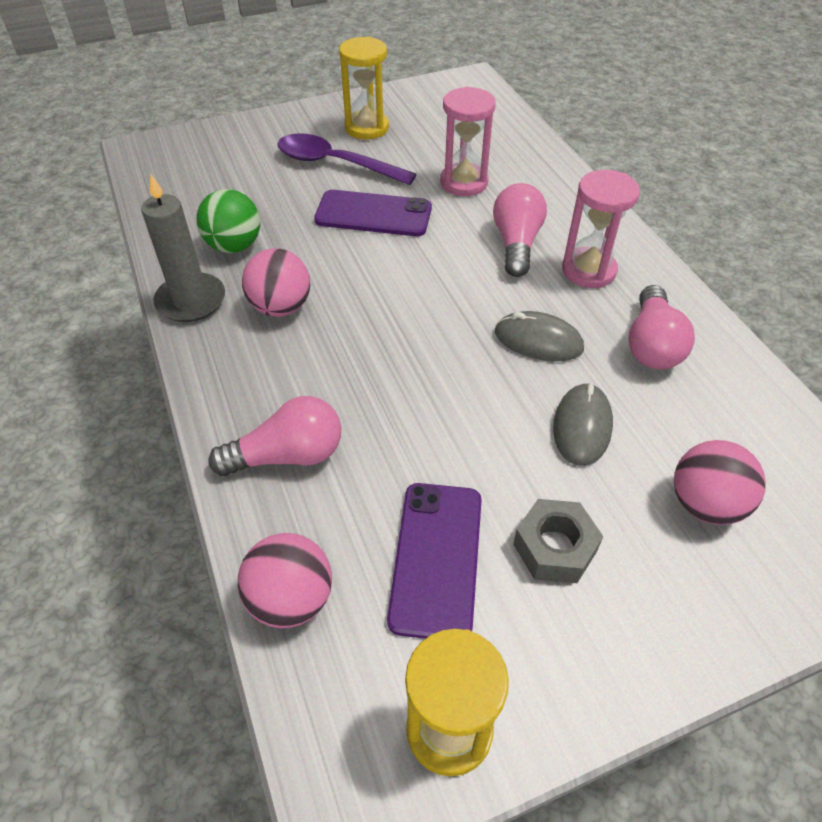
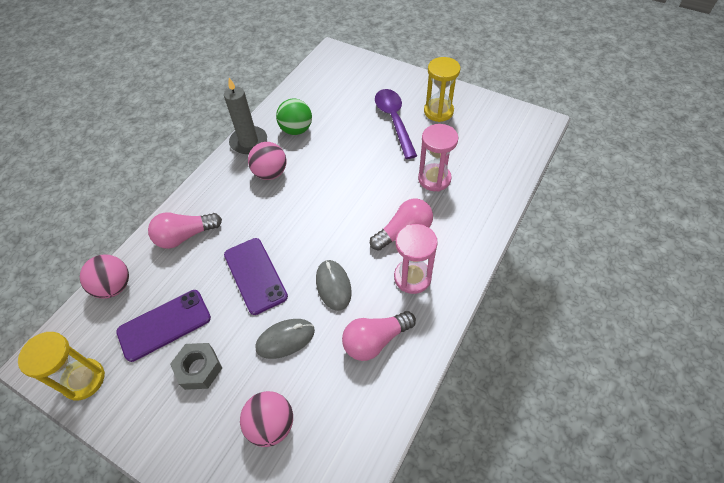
camera: 55 degrees right, 5 degrees up
pink light bulb [208,396,341,476] -> pink light bulb turned 120 degrees clockwise [148,212,222,249]
purple phone [314,190,432,236] -> purple phone moved to [224,238,288,315]

